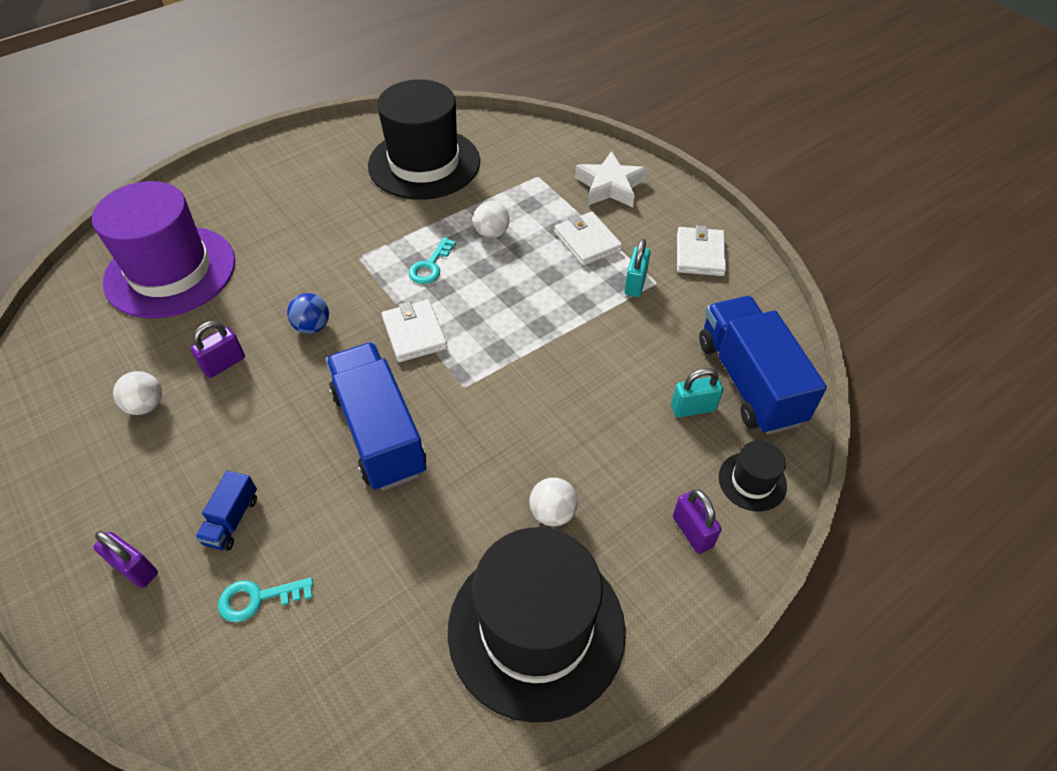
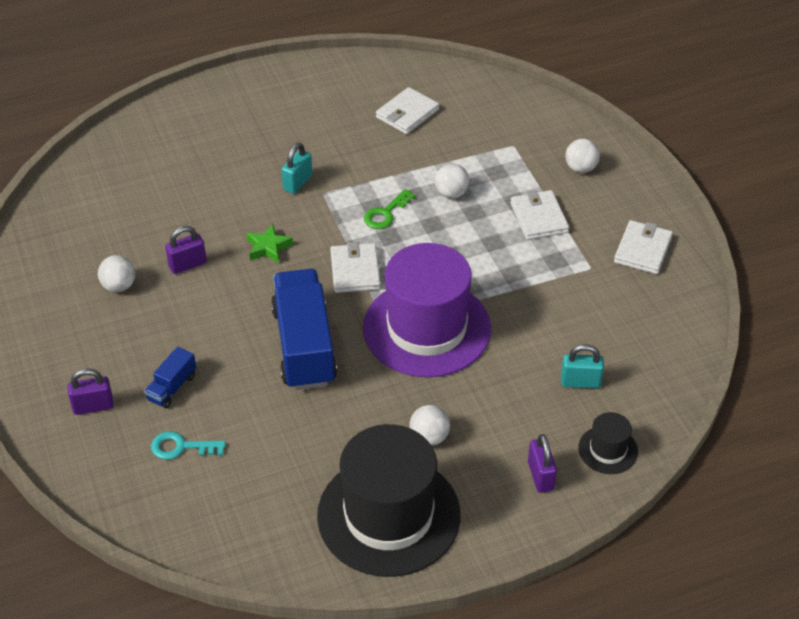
camera: 15 degrees right, 5 degrees down
purple hat [92,181,235,318] -> purple hat moved to [363,243,491,378]
purple padlock [93,531,158,588] -> purple padlock turned 60 degrees counterclockwise [67,369,114,415]
blue ball [287,293,329,334] -> green star [246,224,293,263]
black hat [368,79,480,200] -> white wallet [376,87,439,134]
turquoise key [408,237,456,284] -> green key [364,189,415,229]
white star [575,151,647,207] -> white ball [565,139,600,173]
turquoise padlock [625,239,651,297] -> turquoise padlock moved to [281,143,312,194]
blue truck [699,296,827,435] -> none

